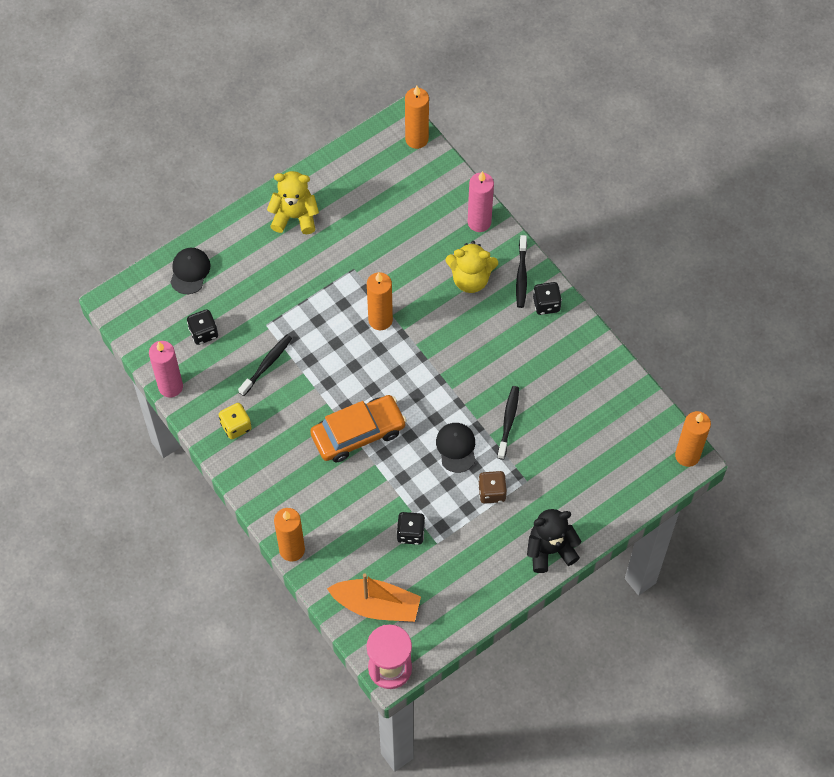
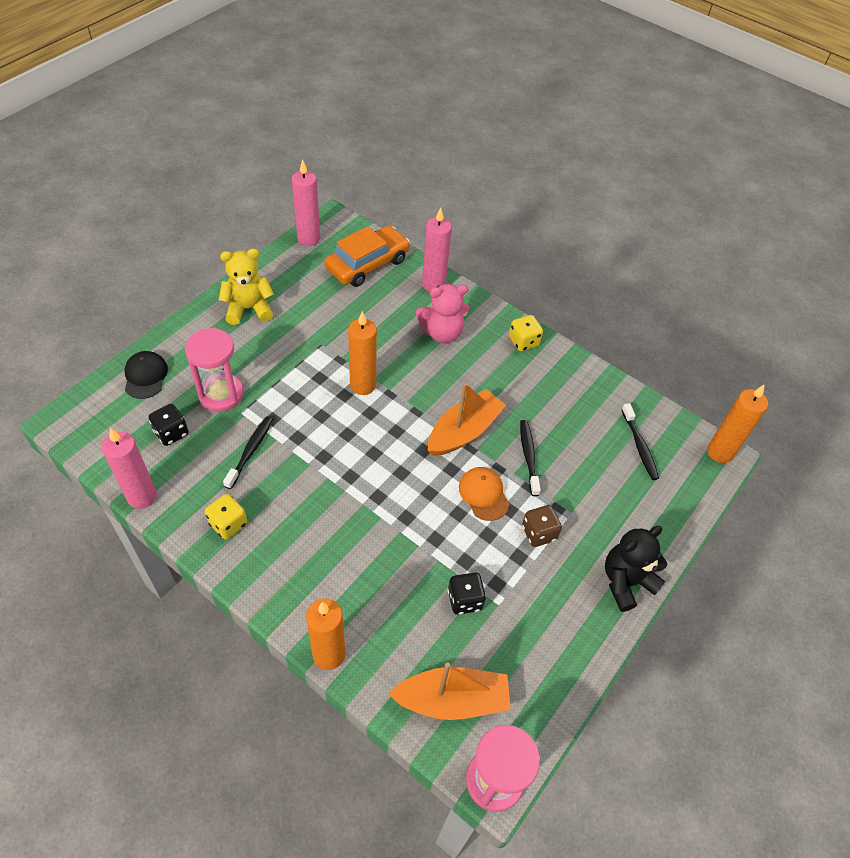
camera: 20 degrees left, 10 degrees down
orange car [310,395,407,463] -> orange car moved to [324,226,410,287]
orange candle [405,86,429,149] -> none
black cap [436,423,475,473] -> orange cap [459,467,510,521]
yellow teddy bear [446,241,498,293] -> pink teddy bear [416,284,469,343]
black toothbrush [516,235,527,308] -> black toothbrush moved to [622,403,659,480]
black dice [533,282,562,315] -> yellow dice [509,315,543,351]
none -> pink hourglass [185,328,244,412]
none -> pink candle [292,159,320,246]
none -> orange boat [428,382,506,456]

